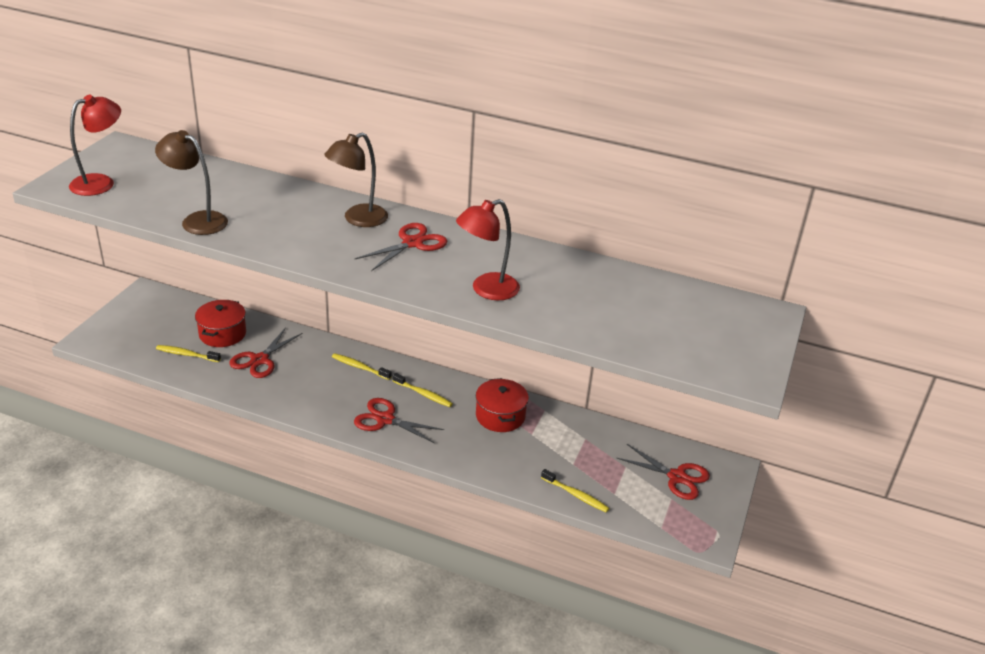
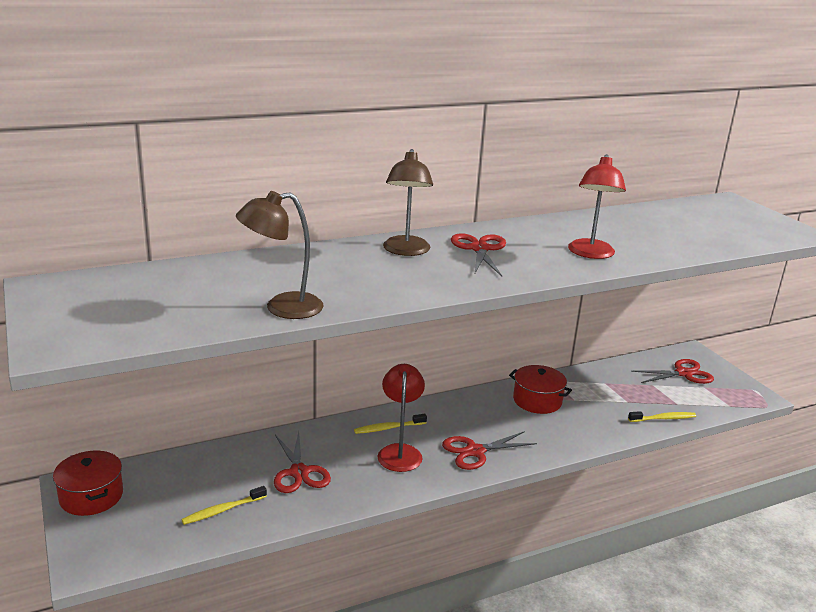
camera: 45 degrees left, 10 degrees down
red lamp [69,95,121,196] -> red lamp moved to [378,364,425,472]
red pot [195,300,246,347] -> red pot moved to [53,451,123,516]
yellow toothbrush [393,373,453,407] -> none

